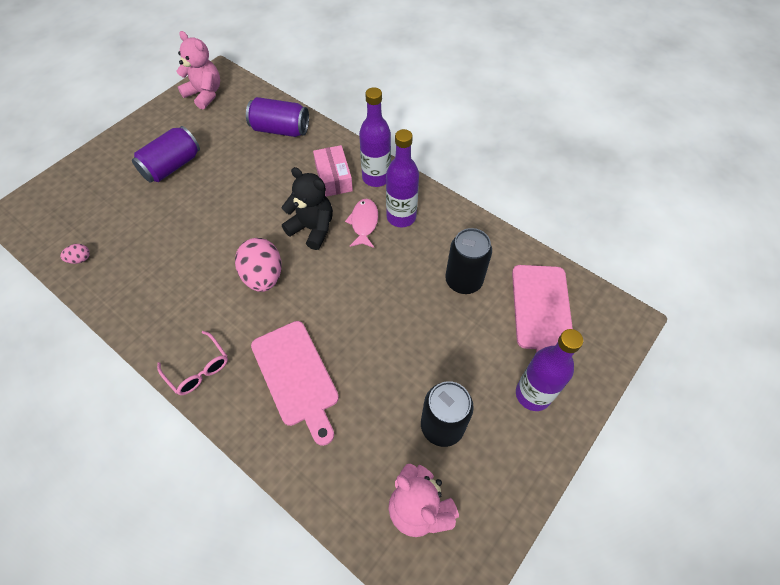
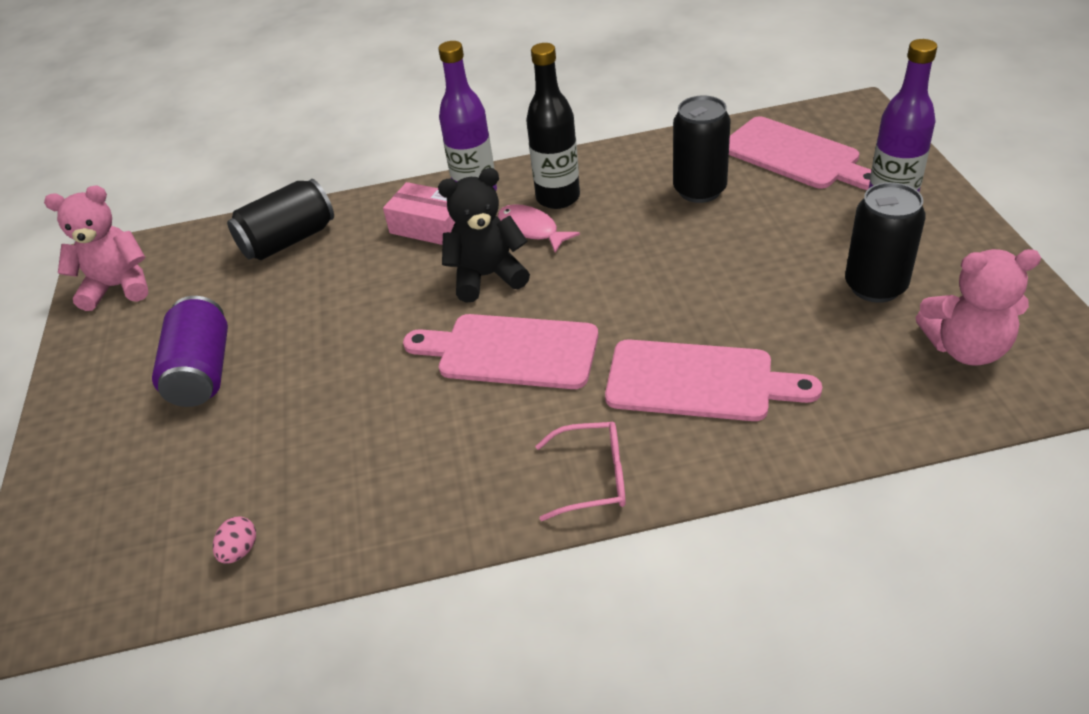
camera: 45 degrees left, 15 degrees down
pink egg [235,238,282,292] -> pink cutting board [403,314,598,389]
purple can [246,97,309,137] -> black can [227,179,334,260]
purple bottle [386,129,419,227] -> black bottle [526,43,580,209]

